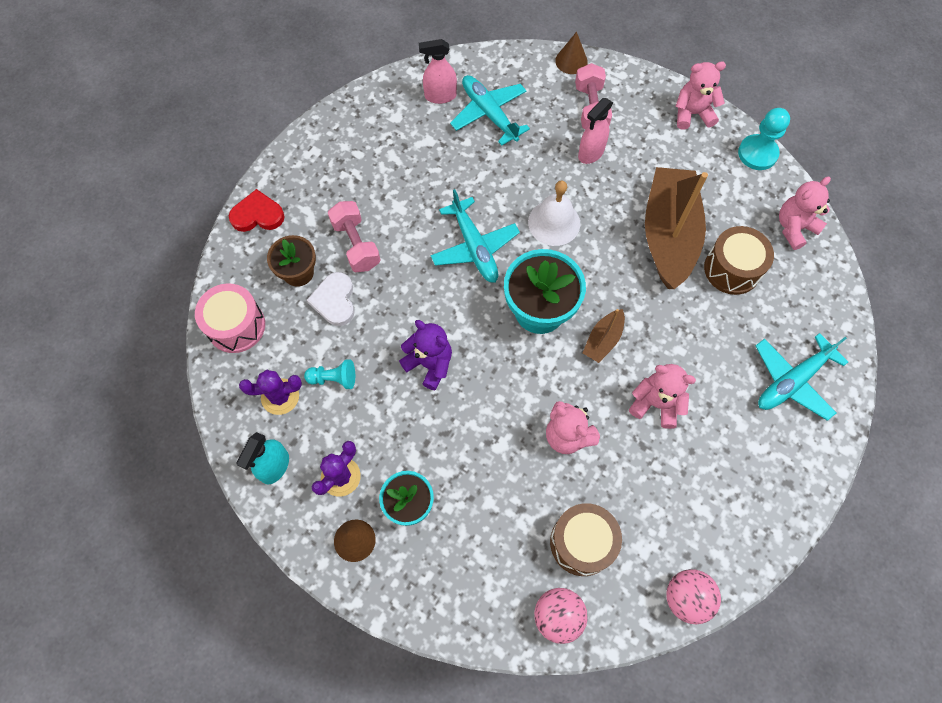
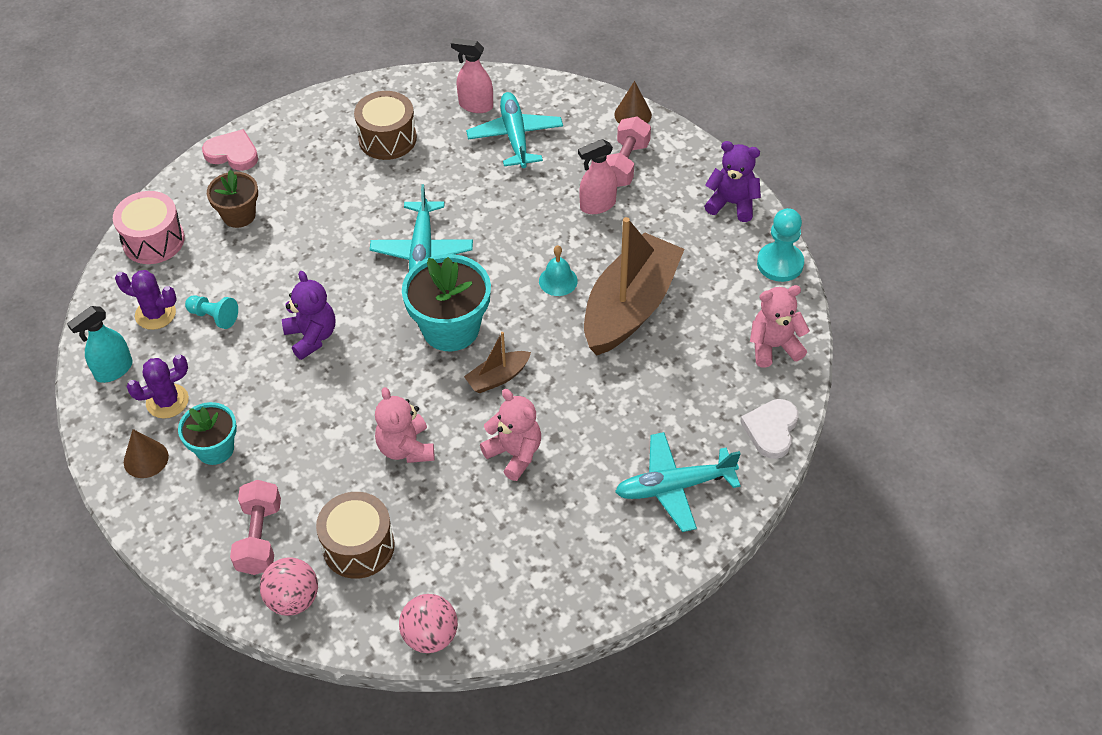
camera: 25 degrees right, 15 degrees down
red heart [229,189,285,232] -> pink heart [202,129,258,171]
white heart [307,272,355,326] -> white heart moved to [740,399,798,459]
pink dumbbell [328,201,380,272] -> pink dumbbell moved to [230,480,281,575]
white bell [528,181,580,246] -> none
pink teddy bear [675,62,726,130] -> purple teddy bear [704,141,761,222]
brown drum [704,226,774,295] -> brown drum moved to [354,91,417,160]
none -> turquoise bell [539,245,578,296]

